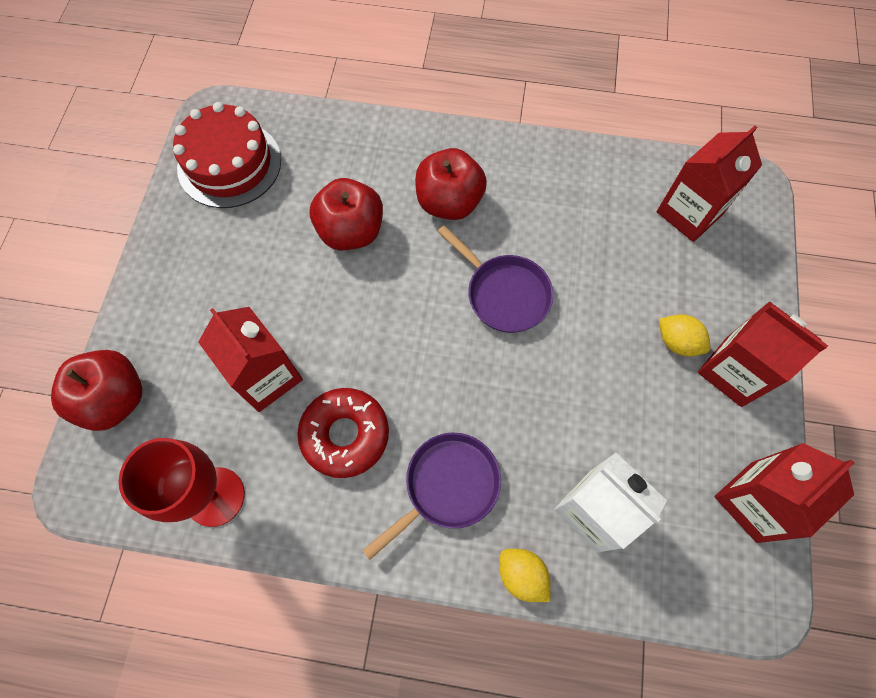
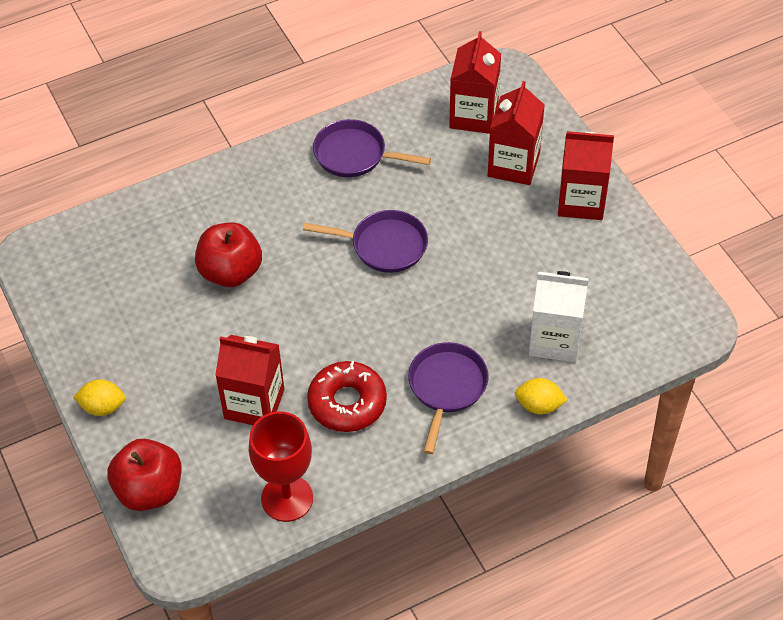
camera: 35 degrees left, 15 degrees down
red cake [173,102,281,208] -> none
red apple [415,148,487,220] -> none
yellow lemon [659,314,710,356] -> yellow lemon moved to [73,379,126,416]
red carton [714,443,854,543] -> red carton moved to [488,81,545,185]
none -> purple pan [313,119,431,177]

